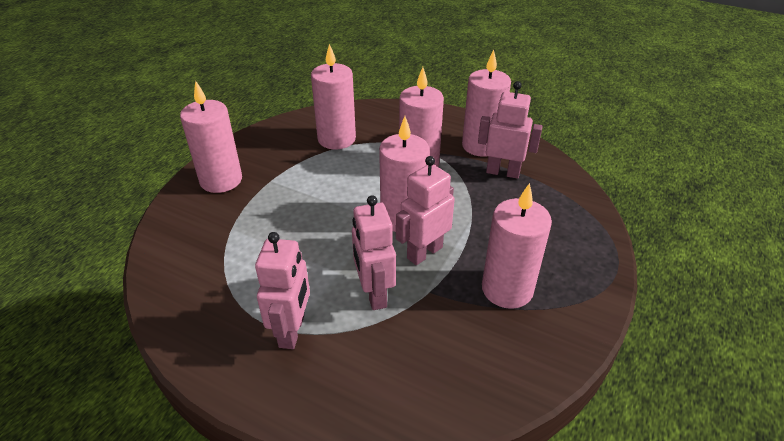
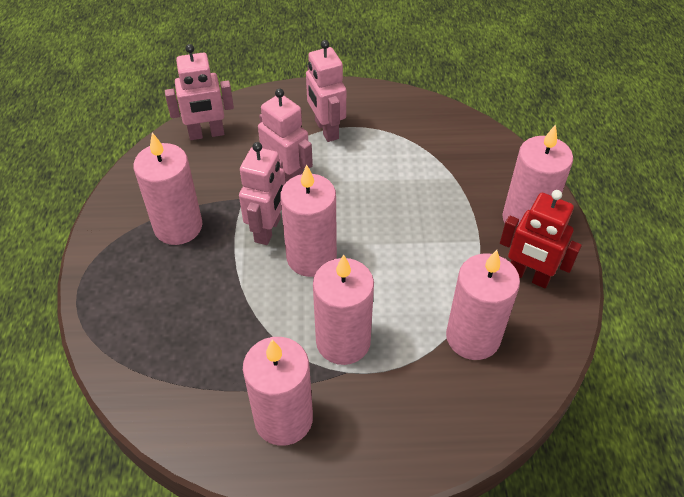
camera: 150 degrees right, 10 degrees up
pink robot [478,81,543,179] -> pink robot moved to [165,44,234,140]
none -> red robot [500,190,582,288]

